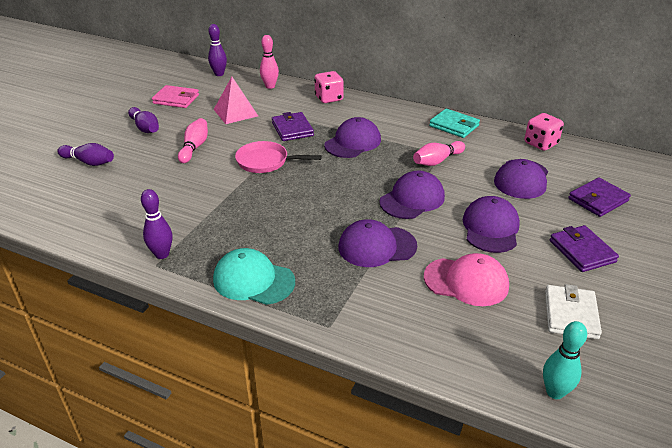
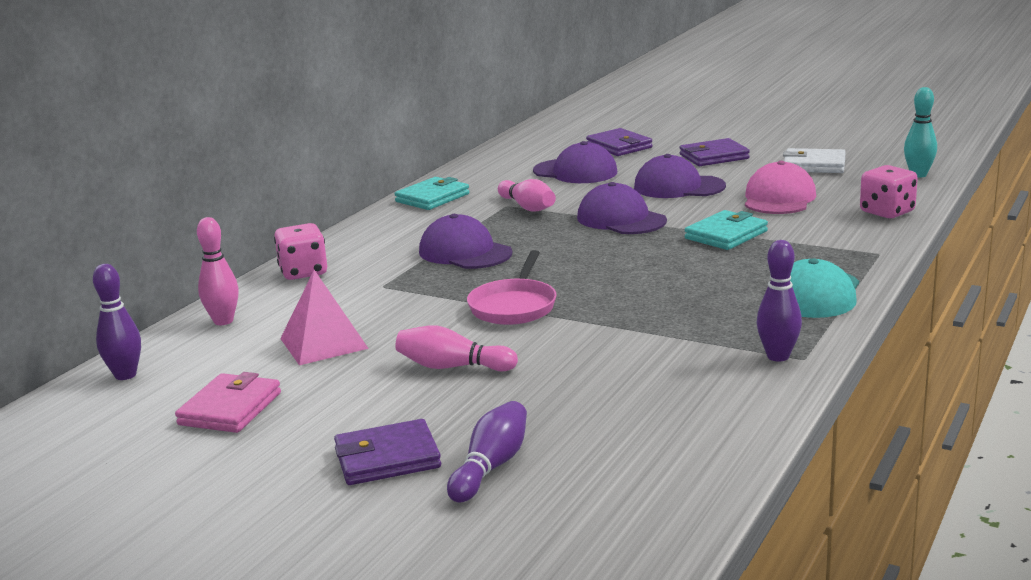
camera: 85 degrees left, 15 degrees down
purple bowling pin [128,107,159,133] -> none
purple wallet [272,112,314,141] -> purple wallet moved to [334,419,441,485]
purple cap [338,219,417,267] -> turquoise wallet [685,210,768,250]
pink dice [524,113,564,151] -> pink dice moved to [860,165,918,219]

